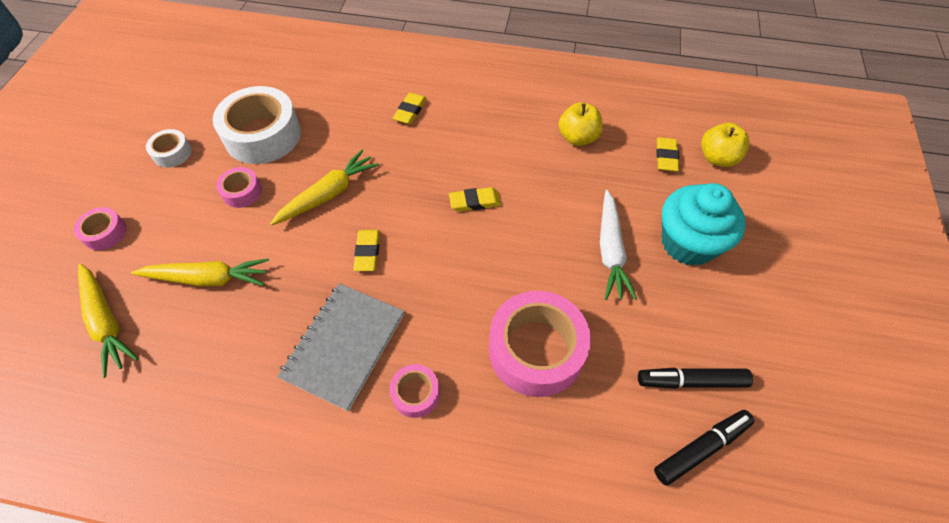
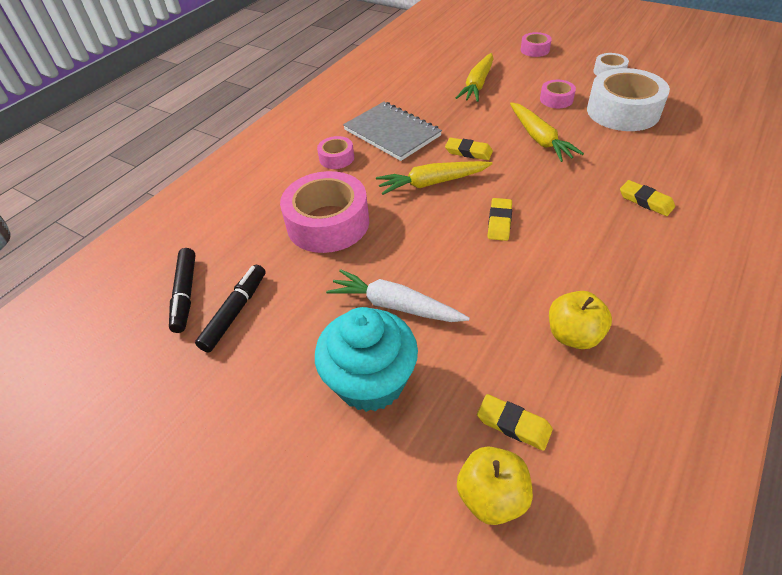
camera: 115 degrees right, 10 degrees down
yellow carrot [78,263,138,378] -> yellow carrot moved to [376,161,492,195]

